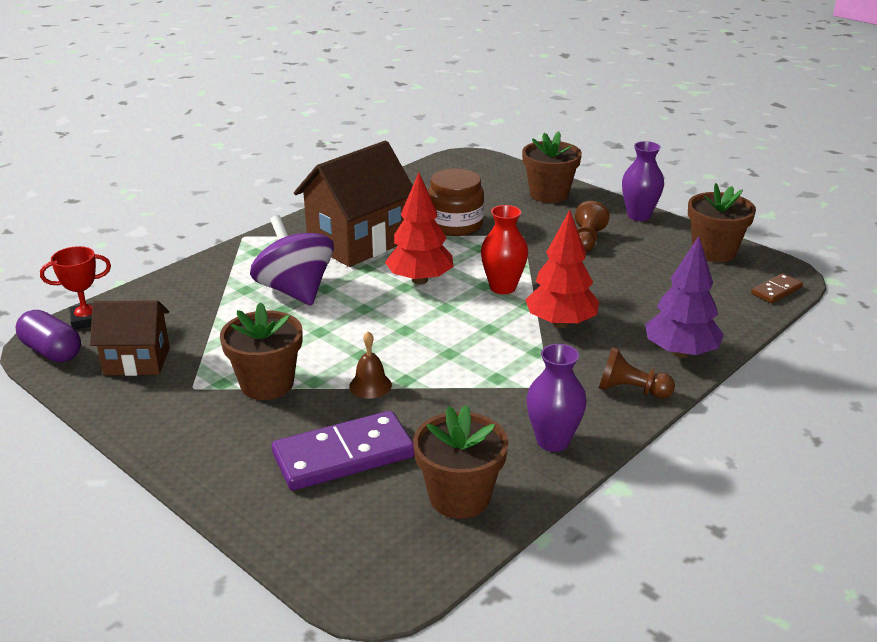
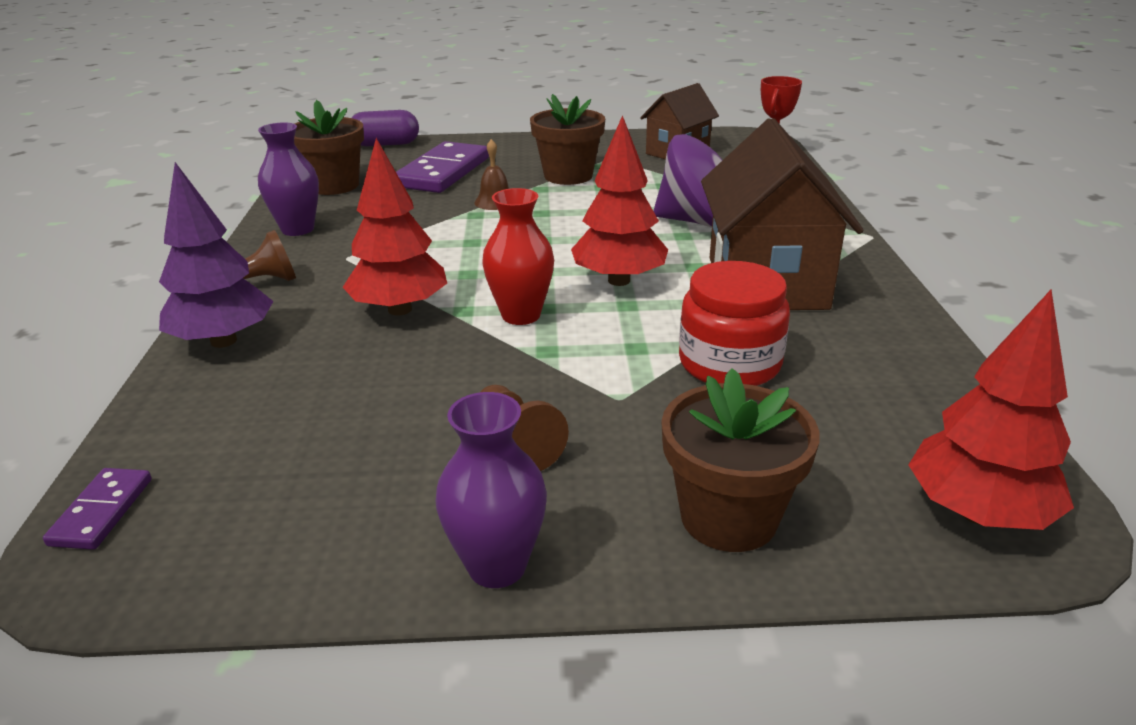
camera: 135 degrees right, 0 degrees up
purple capsule [16,310,81,362] -> purple capsule moved to [352,110,419,146]
brown jar [428,169,484,236] -> red jar [679,261,790,386]
brown flower pot [688,183,756,262] -> none
brown domino [751,273,803,303] -> purple domino [43,468,152,550]
none -> red tree [909,290,1074,530]

